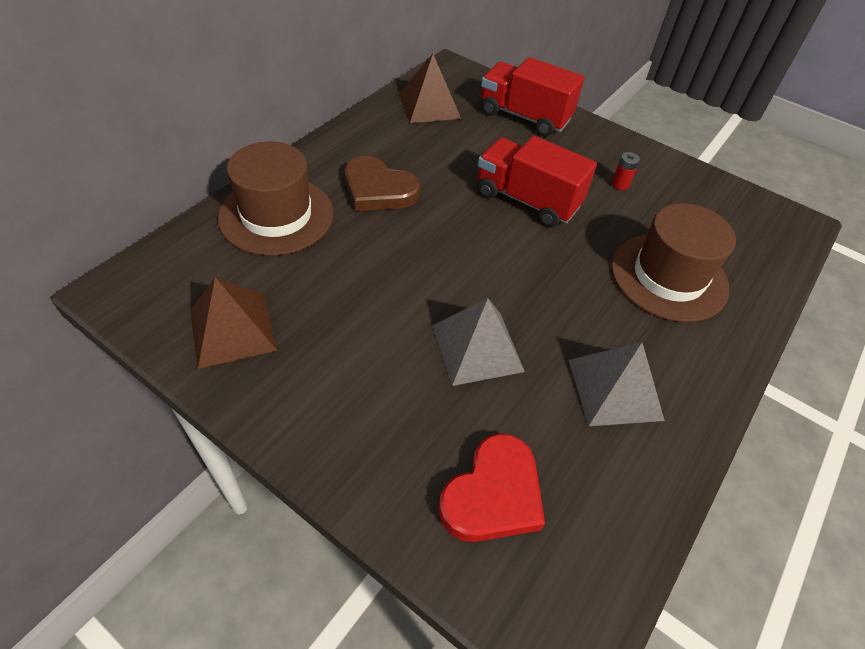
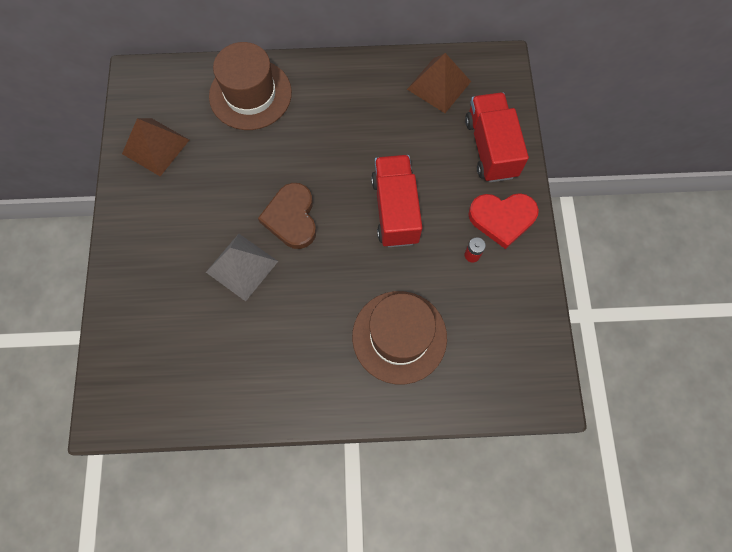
camera: 55 degrees right, 20 degrees up
brown heart [345,156,420,211] -> brown heart moved to [258,183,316,249]
red heart [439,433,545,542] -> red heart moved to [469,193,539,249]
grey pyramid [569,342,665,426] -> none

